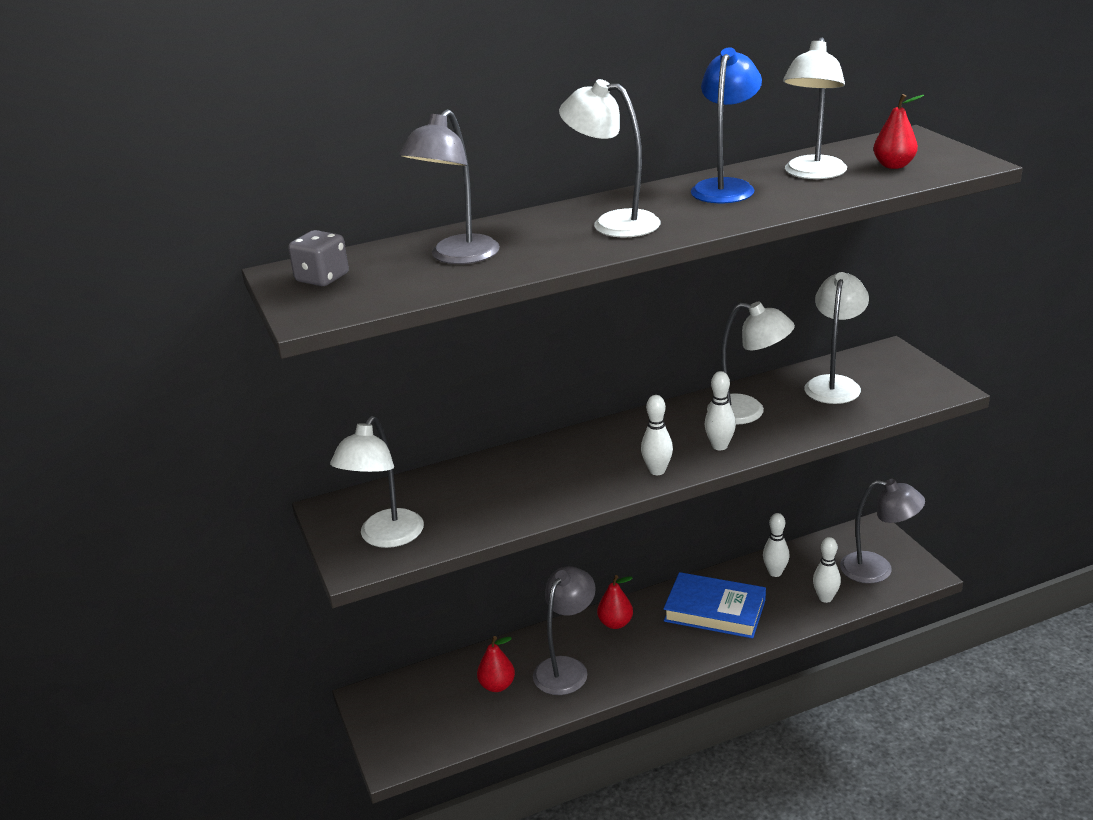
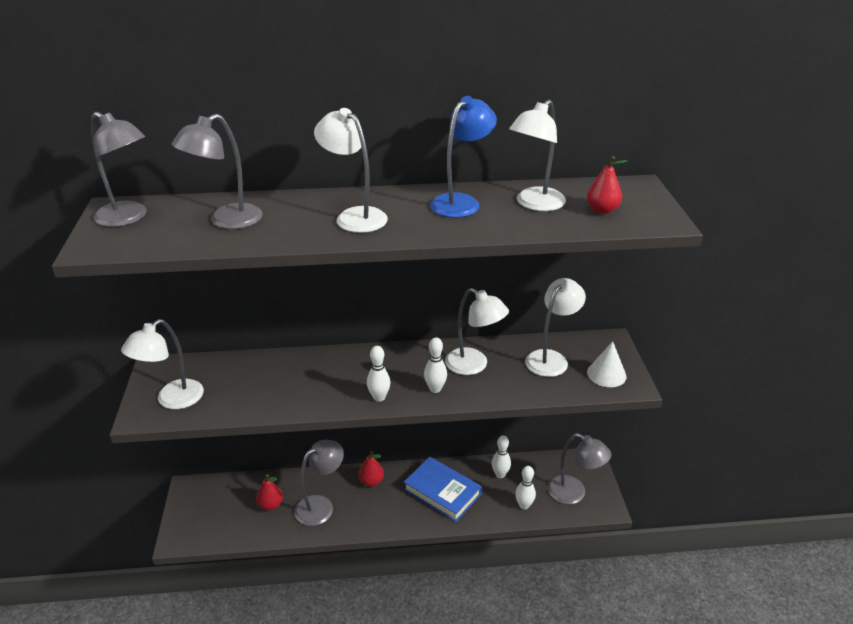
camera: 15 degrees right, 5 degrees up
grey dice [288,230,349,286] -> grey lamp [91,112,147,227]
none -> white cone [587,341,627,387]

